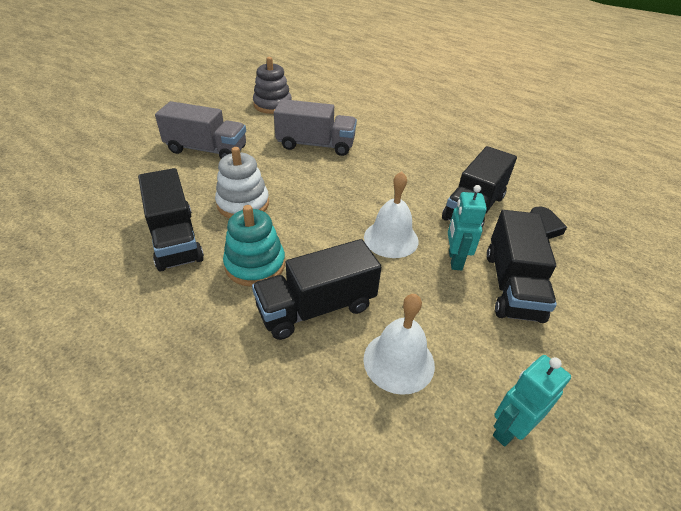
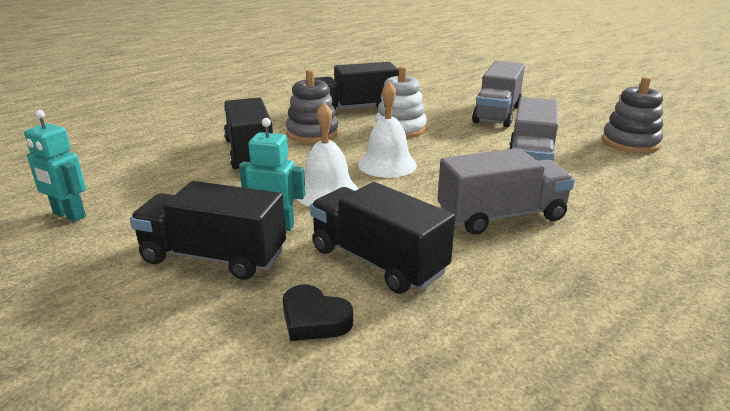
camera: 100 degrees right, 15 degrees down
turquoise stacking toy [223,205,285,287] -> grey stacking toy [286,69,339,143]
white bell [363,294,435,395] -> white bell moved to [358,81,417,178]
turquoise robot [493,355,571,447] -> turquoise robot turned 150 degrees clockwise [24,110,86,222]
none -> grey truck [438,148,575,234]

